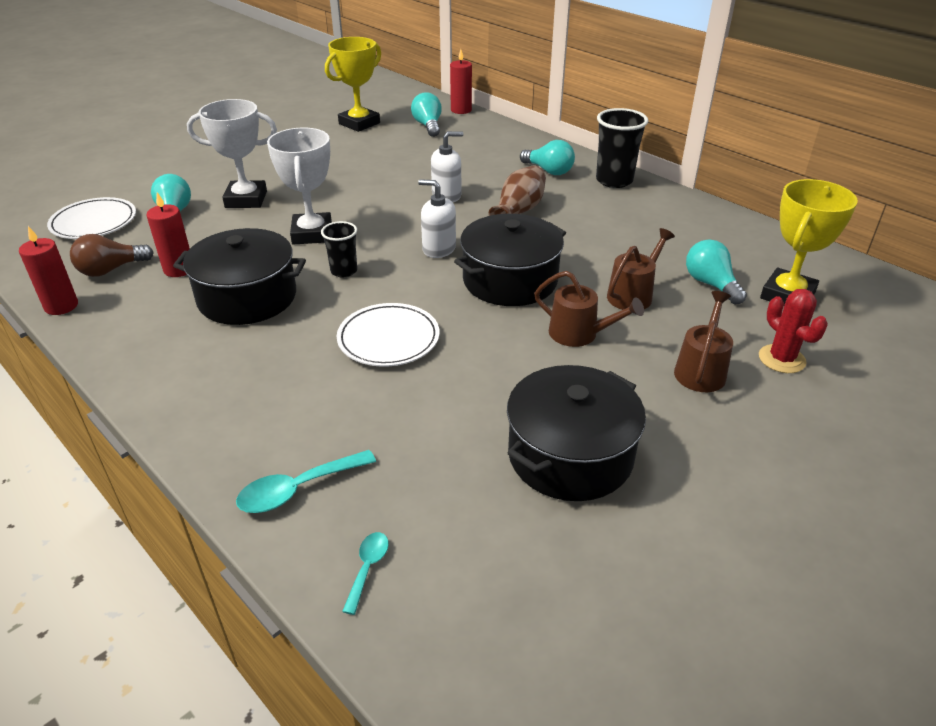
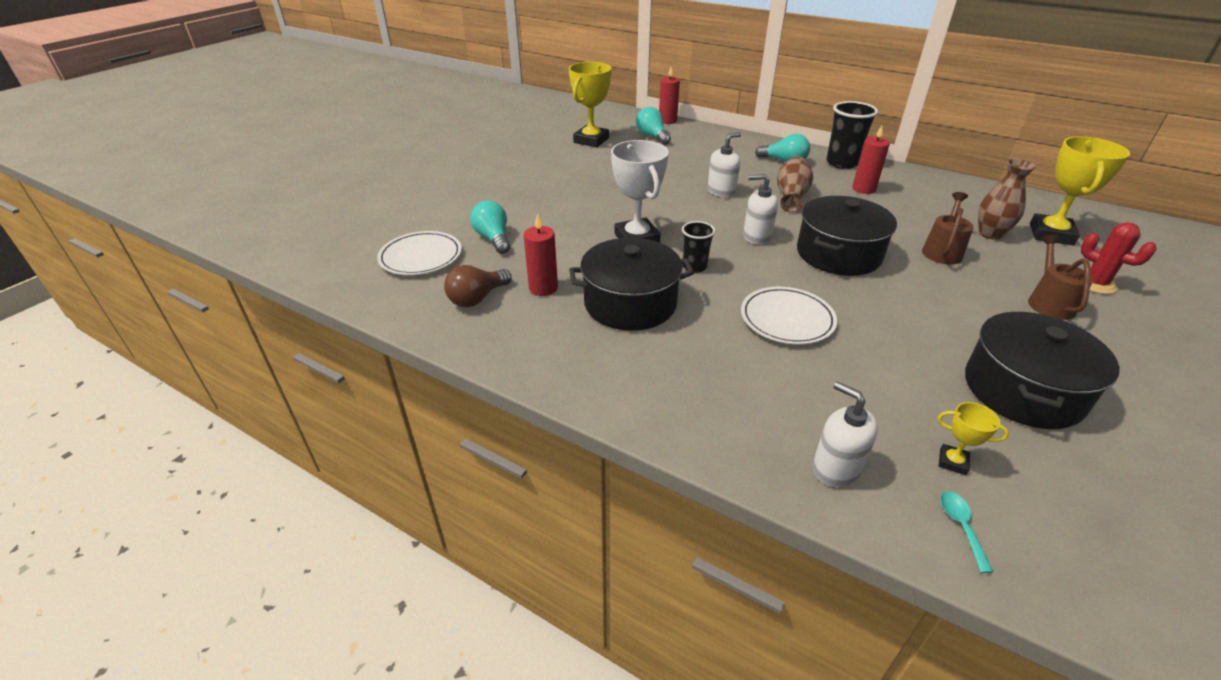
camera: 15 degrees left, 0 degrees up
red candle [19,226,78,315] -> red candle moved to [852,126,890,194]
white trophy [187,99,277,208] -> none
turquoise spoon [236,450,376,513] -> white soap dispenser [813,381,878,487]
brown watering can [534,271,644,347] -> none
turquoise light bulb [686,239,747,305] -> brown vase [978,159,1036,240]
none -> yellow trophy [938,402,1009,475]

